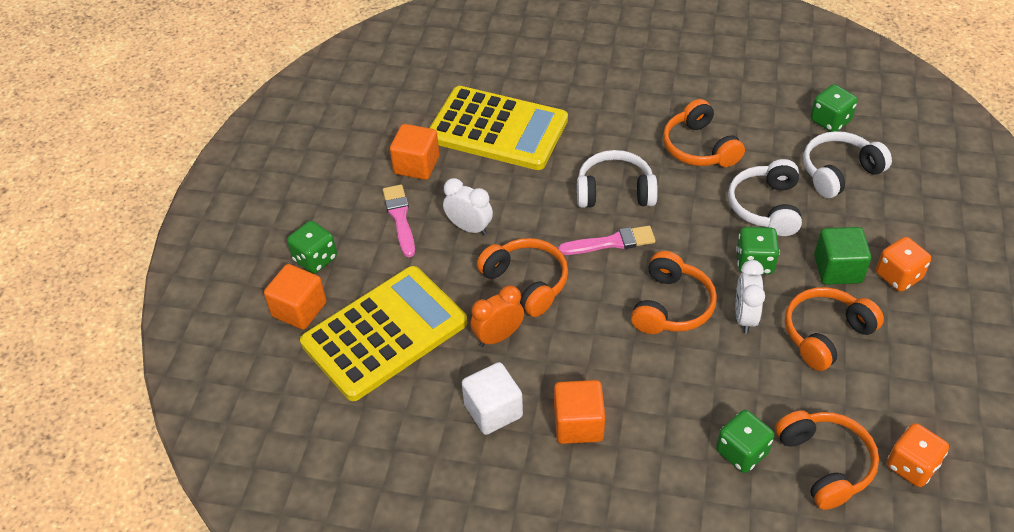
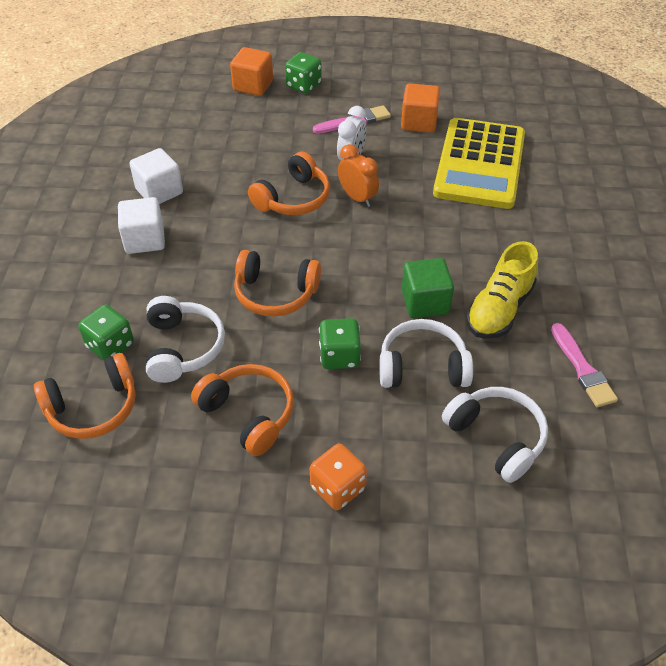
camera: 80 degrees right, 0 degrees up
yellow calculator [300,266,467,401] -> none
orange clock [470,285,524,347] -> orange clock moved to [338,144,379,207]
orange cube [554,380,605,444] -> white cube [118,197,165,254]
pink brush [558,226,656,255] -> pink brush moved to [551,323,618,407]
white headphones [577,150,658,208] -> white headphones moved to [146,296,225,383]
orange headphones [663,99,745,167] -> yellow shoe [466,241,538,339]
white clock [736,260,765,333] -> none
green dice [811,84,858,132] -> none
green cube [814,227,871,285] -> green cube moved to [402,258,454,318]
orange dice [887,423,949,487] -> none

